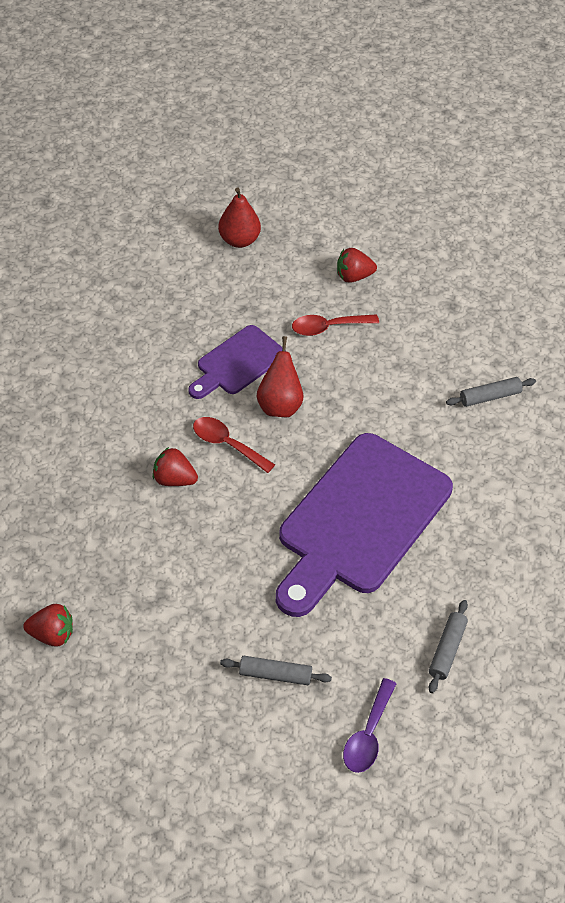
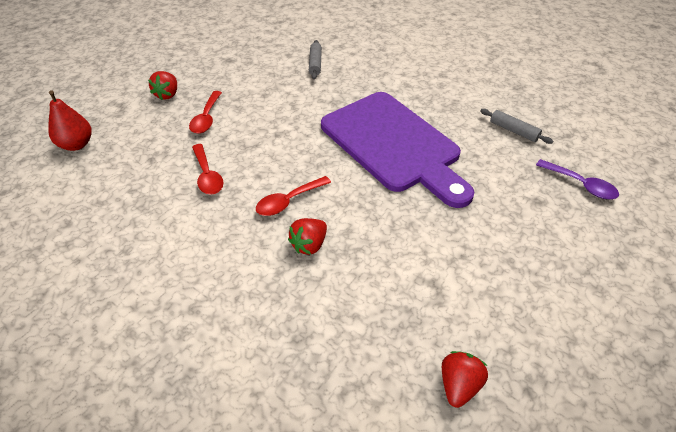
camera: 70 degrees left, 5 degrees down
purple cutting board [188,325,286,399] -> red spoon [192,144,224,195]
grey rolling pin [220,656,332,685] -> none
red pear [257,336,303,418] -> none

